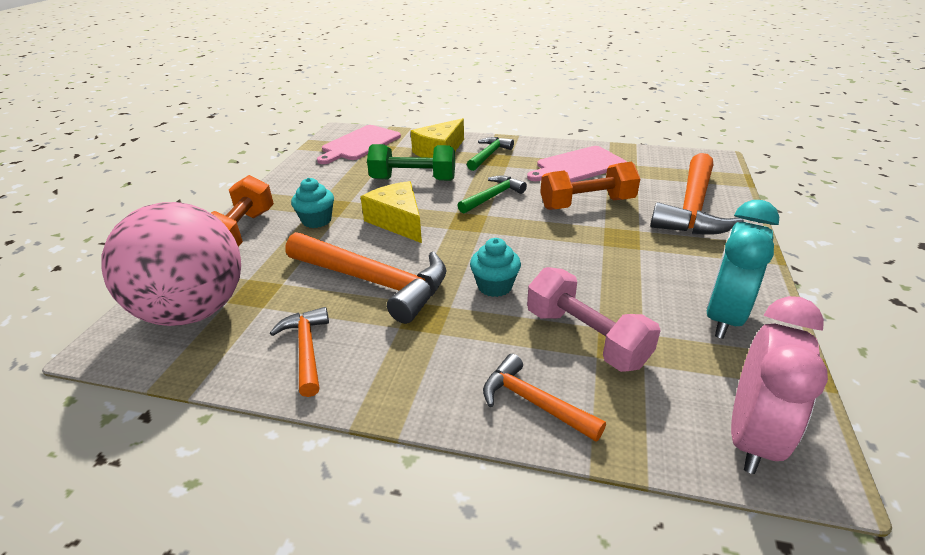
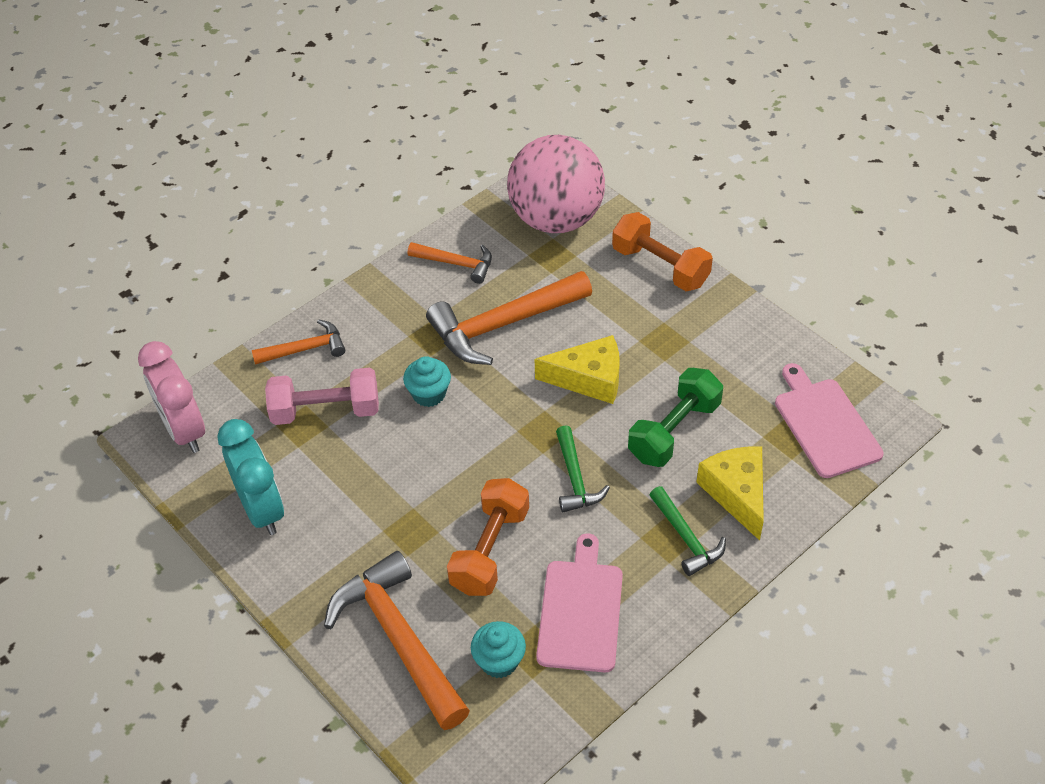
camera: 125 degrees right, 15 degrees up
turquoise cupcake [291,178,334,228] -> turquoise cupcake moved to [471,621,526,678]

